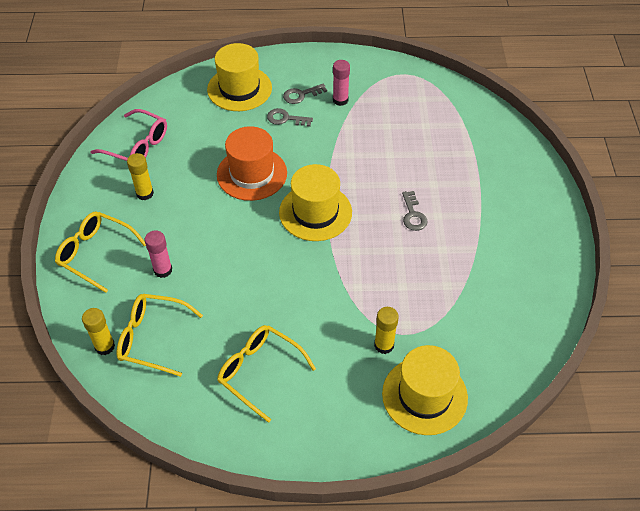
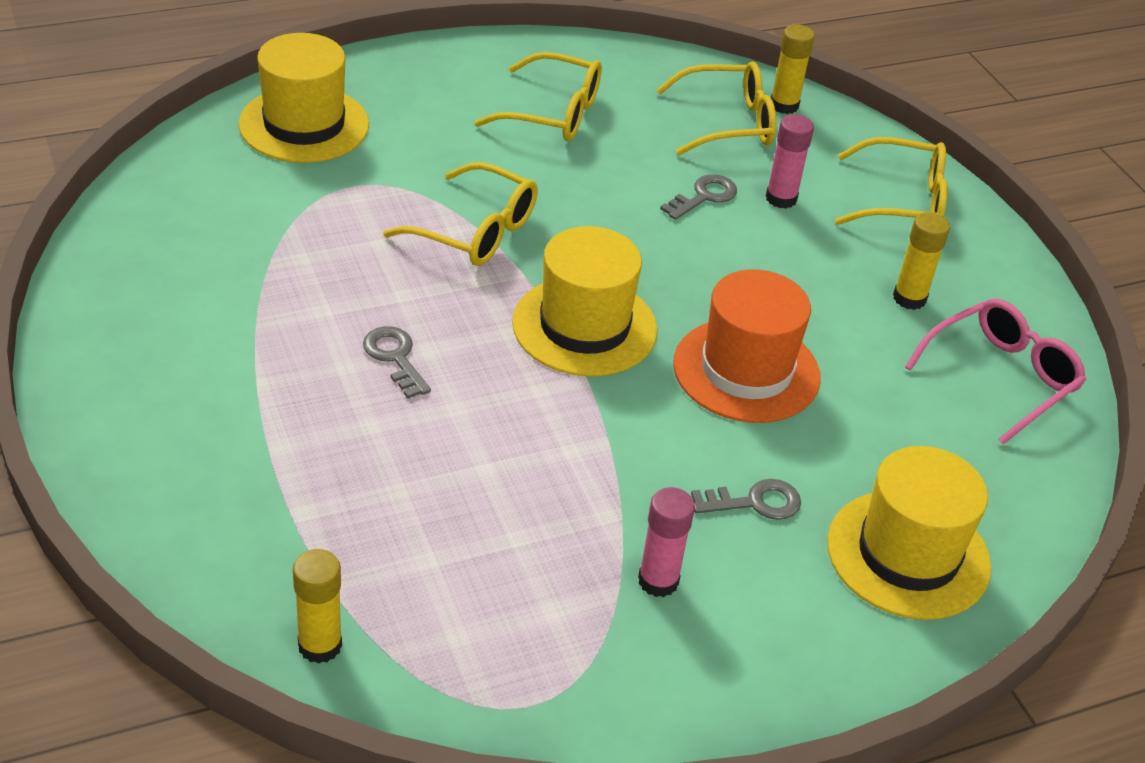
camera: 155 degrees right, 10 degrees down
pink glasses [90,109,167,161] -> pink glasses turned 135 degrees clockwise [905,299,1086,445]
grey key [283,84,327,104] -> grey key moved to [660,174,737,220]
yellow glue stick [374,307,399,354] -> yellow glue stick moved to [293,549,342,664]
none -> yellow glasses [383,162,538,266]

